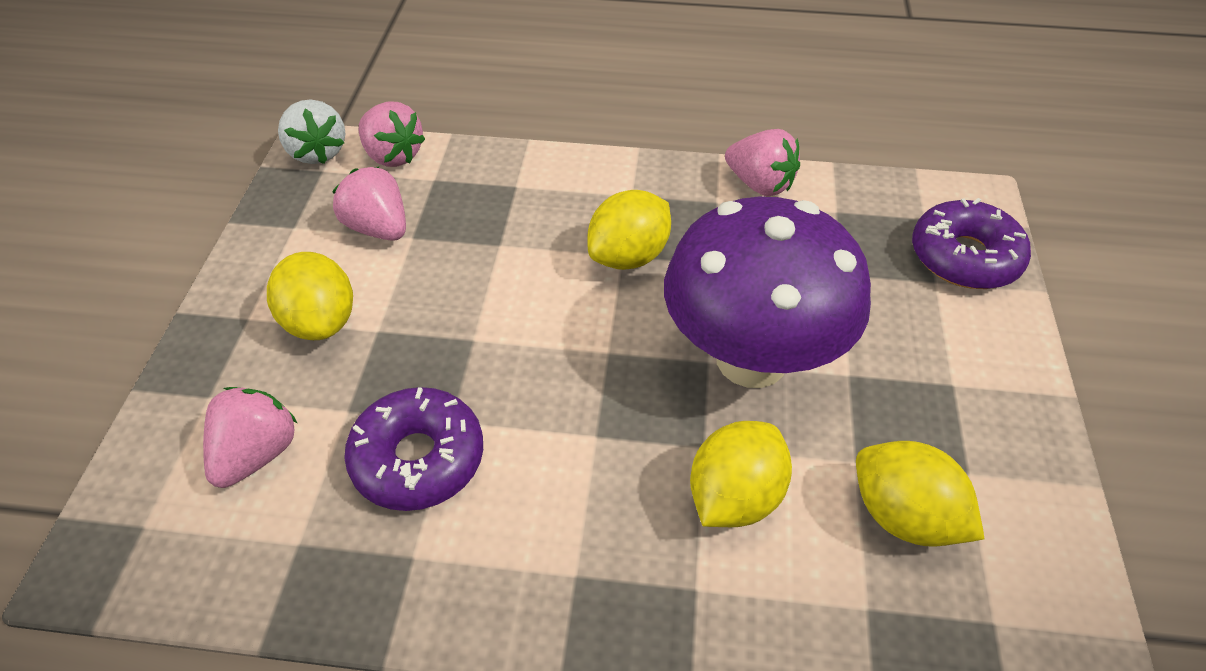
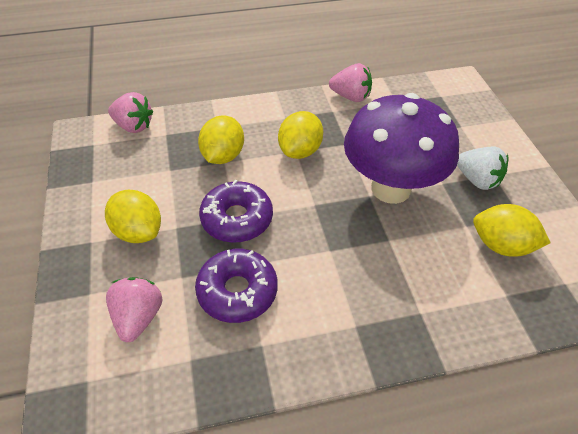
camera: 20 degrees left, 0 degrees up
white strawberry [278,99,346,164] -> white strawberry moved to [457,147,508,190]
pink strawberry [332,166,406,241] -> none
yellow lemon [690,421,792,527] -> yellow lemon moved to [198,115,244,164]
purple donut [912,198,1031,289] -> purple donut moved to [199,180,273,243]

